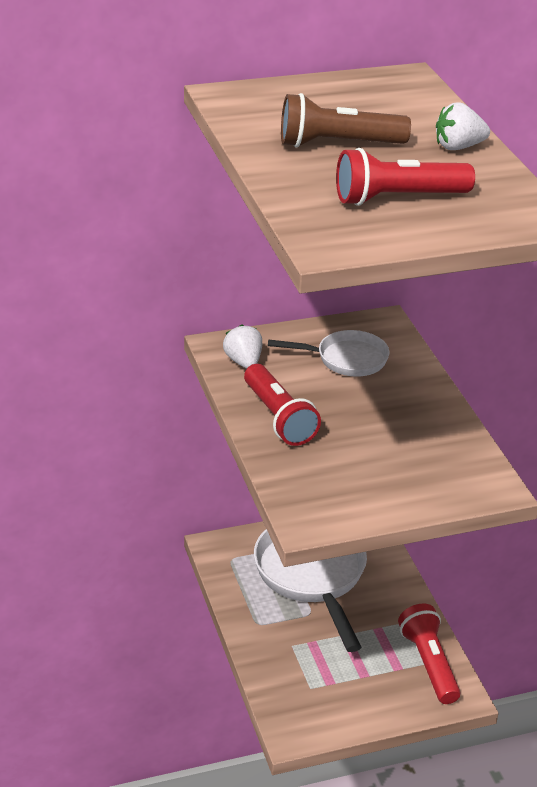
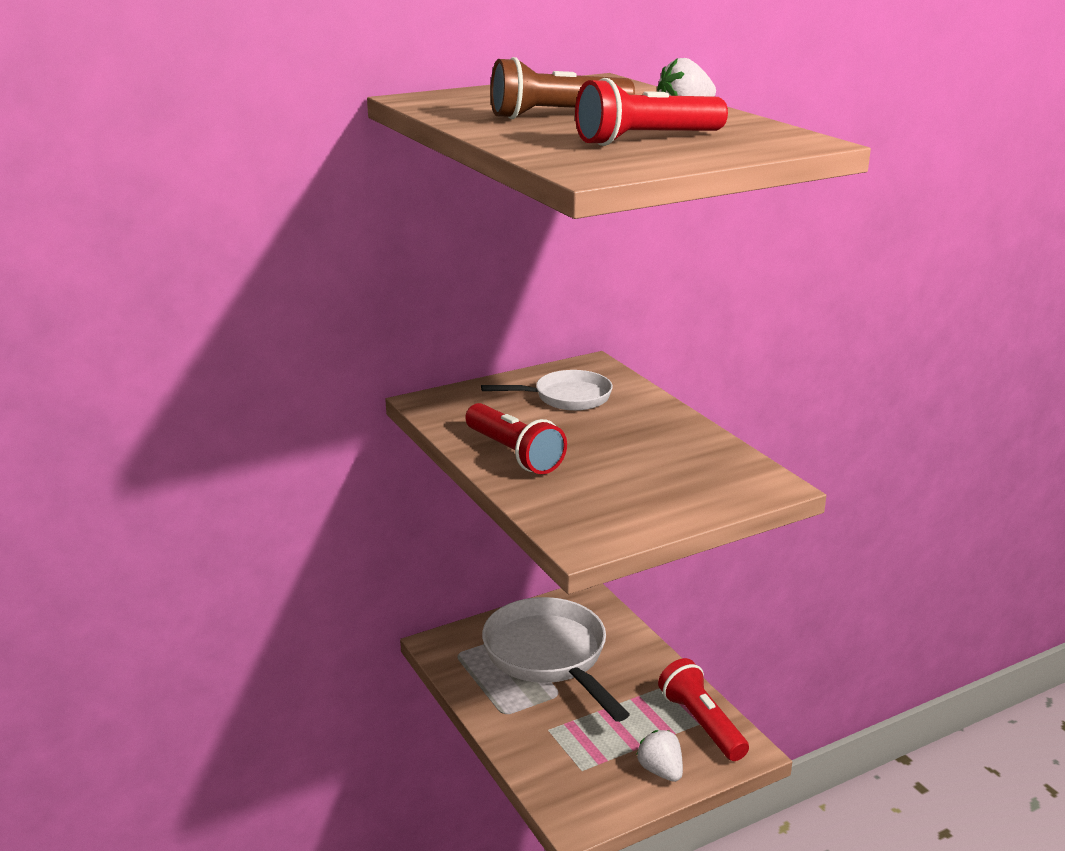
camera: 10 degrees left, 10 degrees down
white strawberry [223,324,262,369] -> white strawberry moved to [636,730,683,782]

